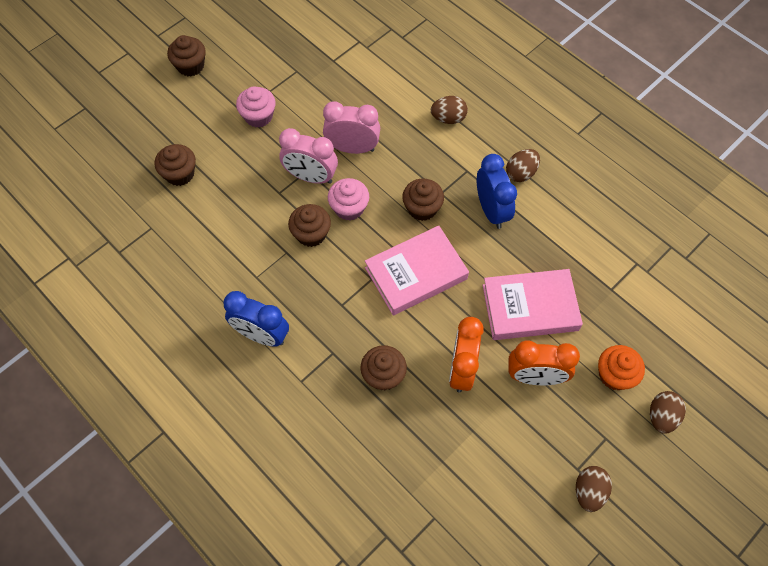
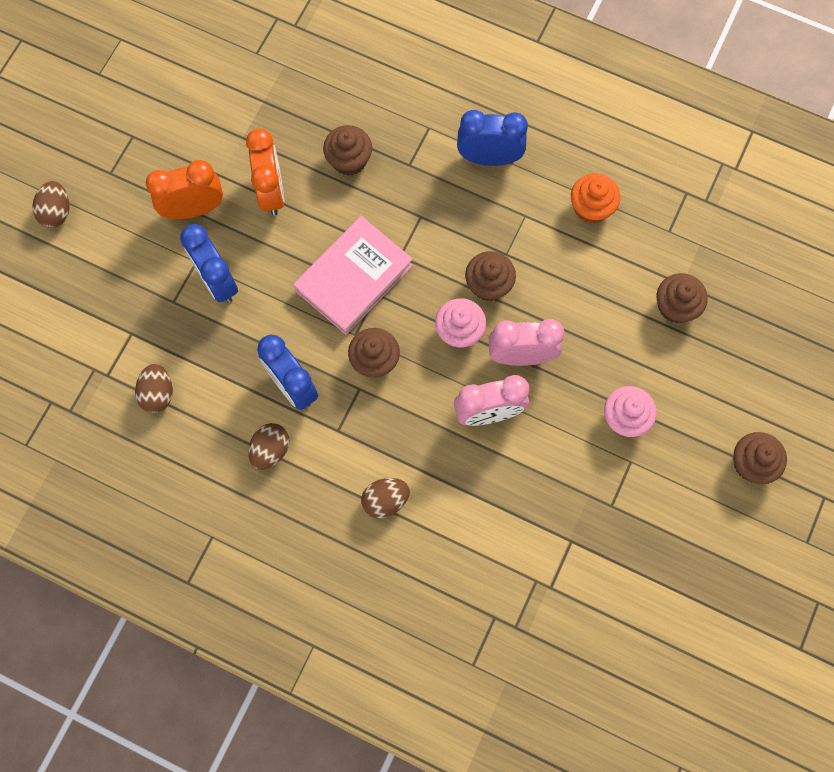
camera: 160 degrees right, 10 degrees up
pink book [483,269,583,340] -> blue clock [180,224,238,303]
brown egg [576,466,612,512] -> brown egg moved to [135,364,173,413]
orange cupcake [598,345,645,390] -> orange cupcake moved to [571,173,620,224]

